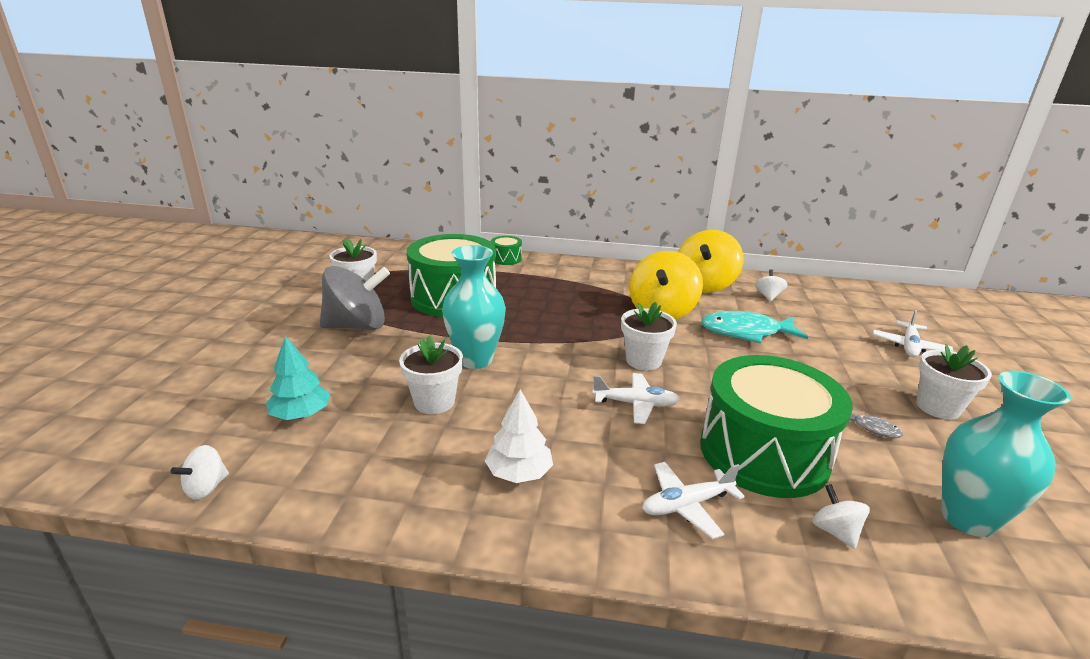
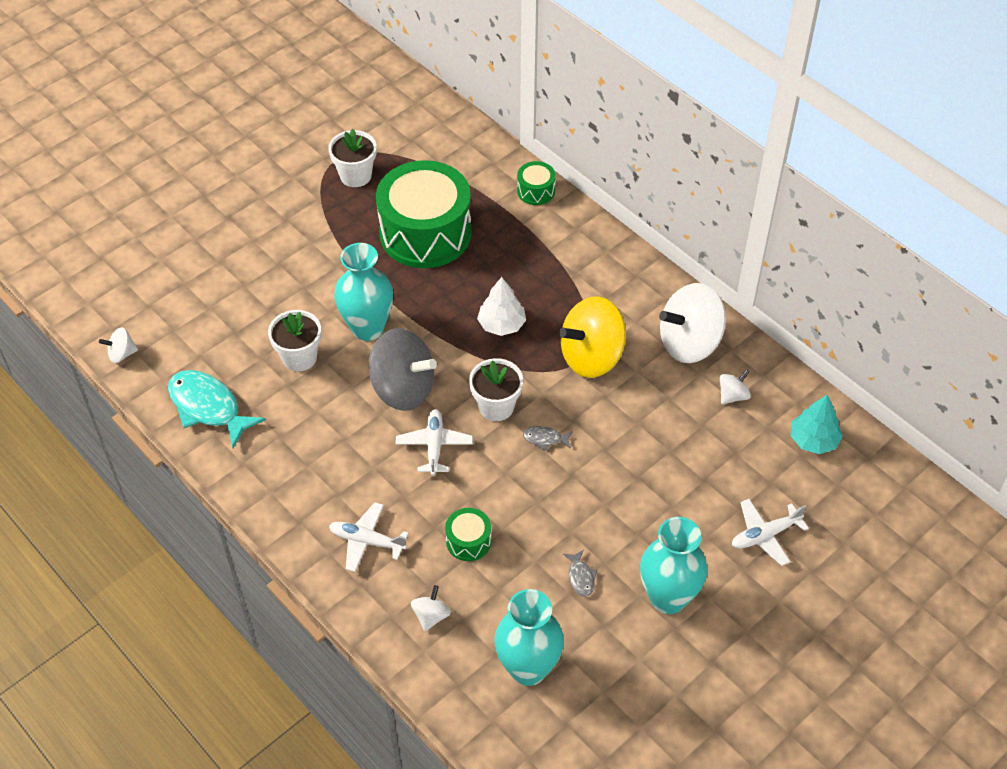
camera: 40 degrees right, 25 degrees up
turquoise tree [266,336,330,420] -> turquoise tree moved to [791,395,843,454]
grey spinning top [320,266,390,330] -> grey spinning top moved to [369,328,437,411]
white tree [485,389,553,483] -> white tree moved to [477,277,526,336]
white plane [592,373,680,424] -> white plane turned 135 degrees counterclockwise [396,409,473,476]
yellow spinning top [678,230,744,293] -> white spinning top [659,283,726,363]
green drum [700,355,853,498] -> green drum [445,508,491,561], size x0.42
turquoise fish [701,311,808,344] -> turquoise fish moved to [168,370,266,448]
white flower pot [916,344,992,420] -> turquoise vase [640,517,708,614]
none -> grey fish [523,426,573,451]

